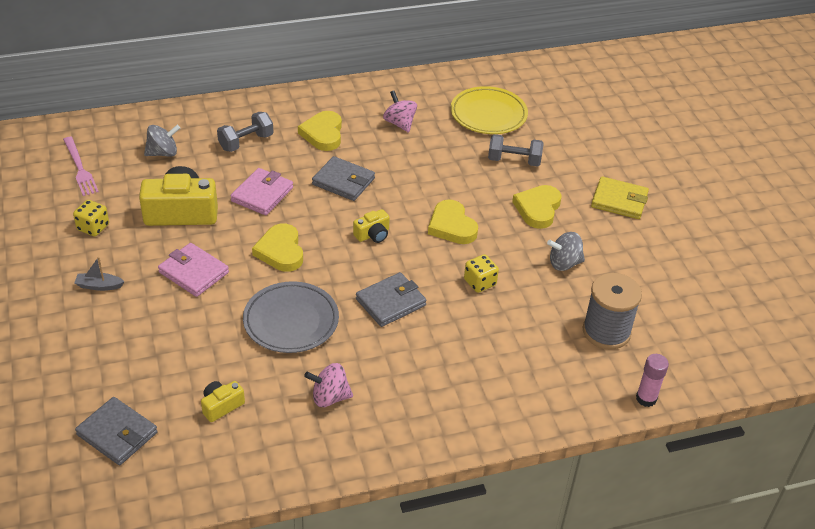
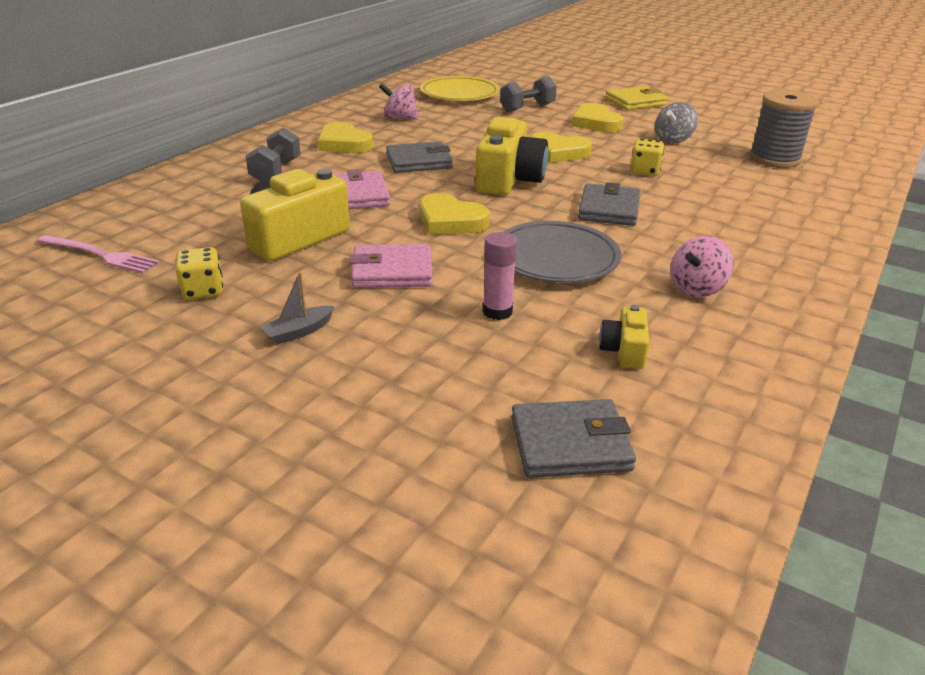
camera: 40 degrees left, 10 degrees down
grey spinning top [144,125,180,157] -> none
yellow camera [353,209,390,243] -> yellow camera [475,117,548,195], size x2.04
pink glue stick [636,354,669,407] -> pink glue stick moved to [483,232,518,320]

